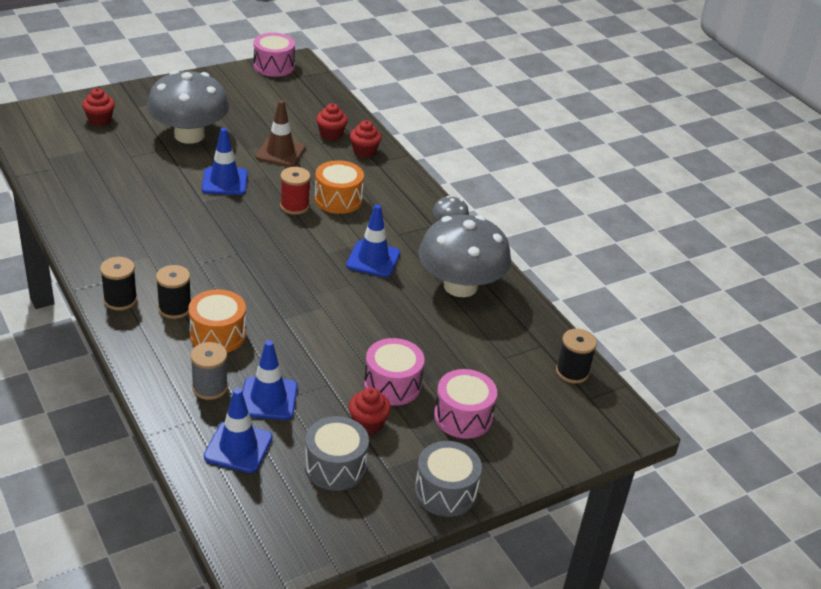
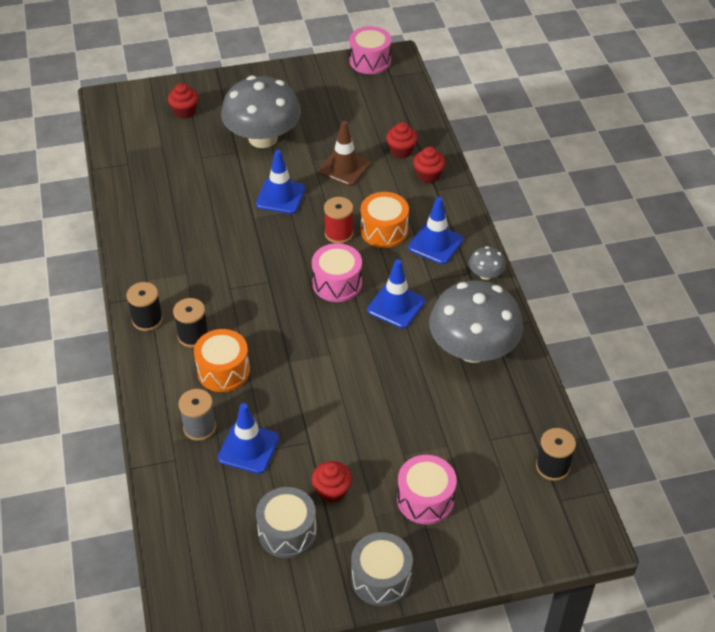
camera: 20 degrees right, 10 degrees up
blue traffic cone [204,388,273,473] -> blue traffic cone moved to [408,197,463,264]
pink drum [364,338,425,406] -> pink drum moved to [312,243,362,302]

